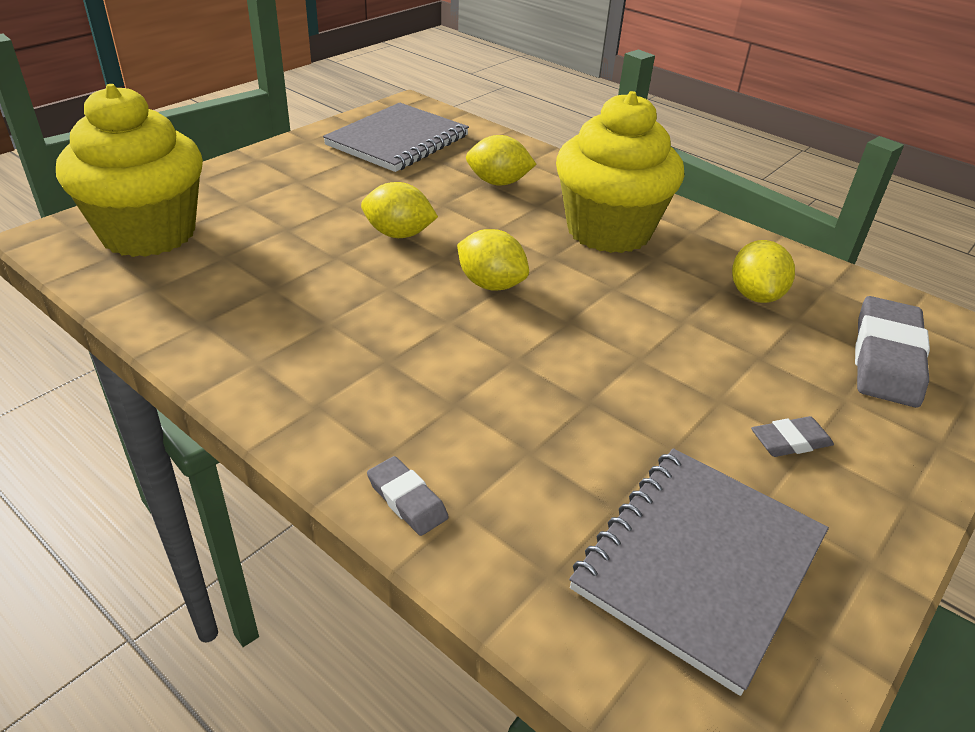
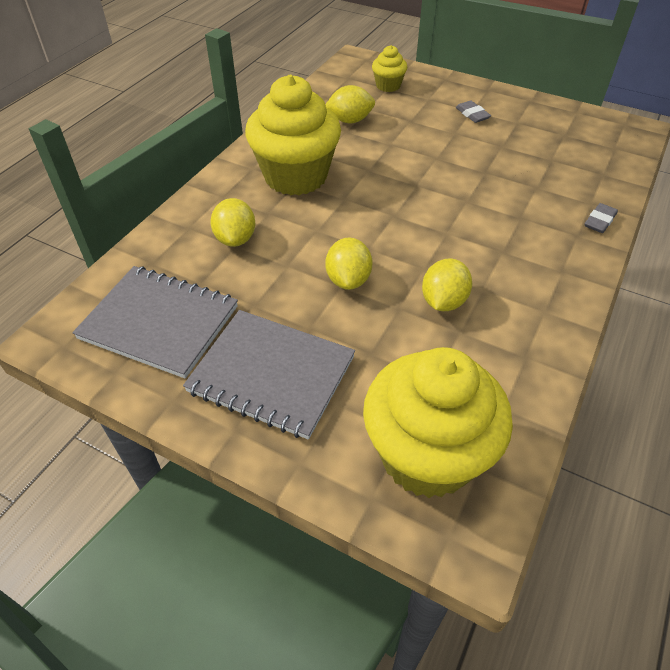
camera: 100 degrees left, 10 degrees up
yellow lemon [457,229,529,291] -> yellow lemon moved to [422,258,472,311]
grey notebook [569,448,829,696] -> grey notebook moved to [183,310,355,440]
grey eraser [855,296,930,408] -> yellow cupcake [372,45,407,92]

